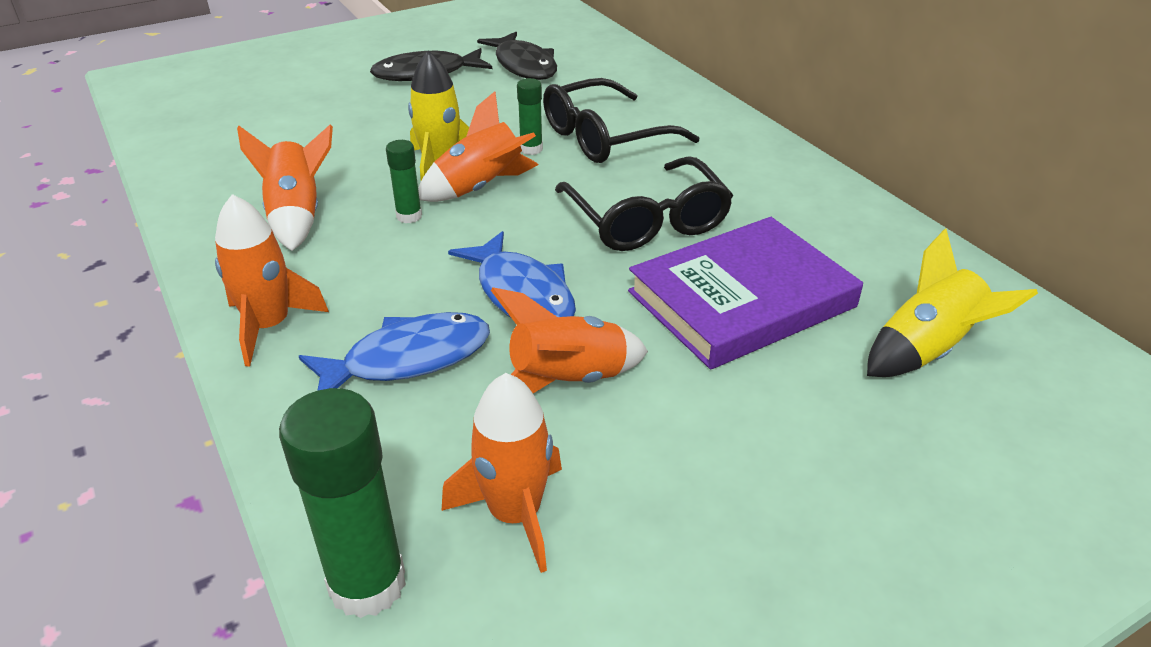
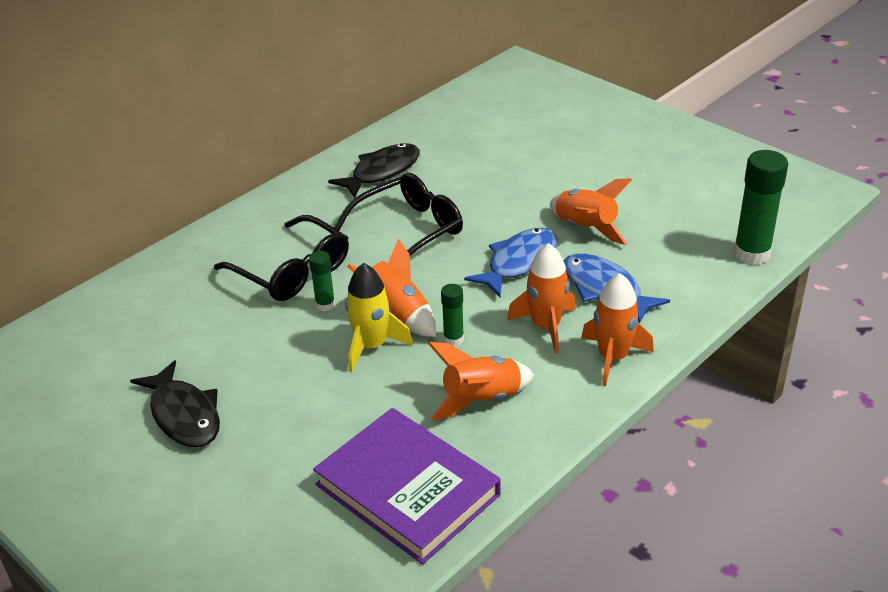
camera: 105 degrees left, 0 degrees up
orange rocket [441,373,562,573] -> orange rocket moved to [507,243,576,354]
black fish [477,32,557,80] -> black fish moved to [328,143,420,198]
purple book [628,217,863,369] -> purple book moved to [313,408,501,564]
yellow rocket [867,229,1038,377] -> none

